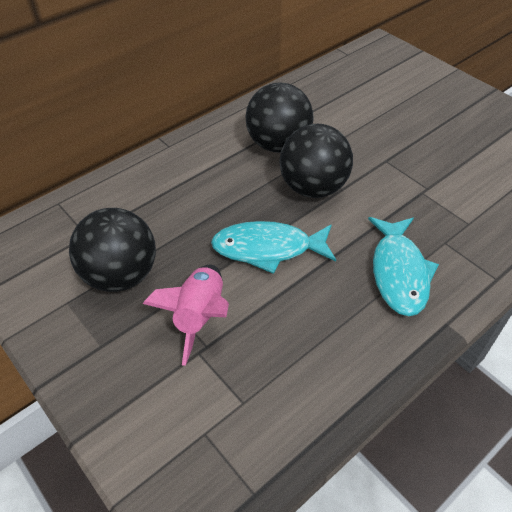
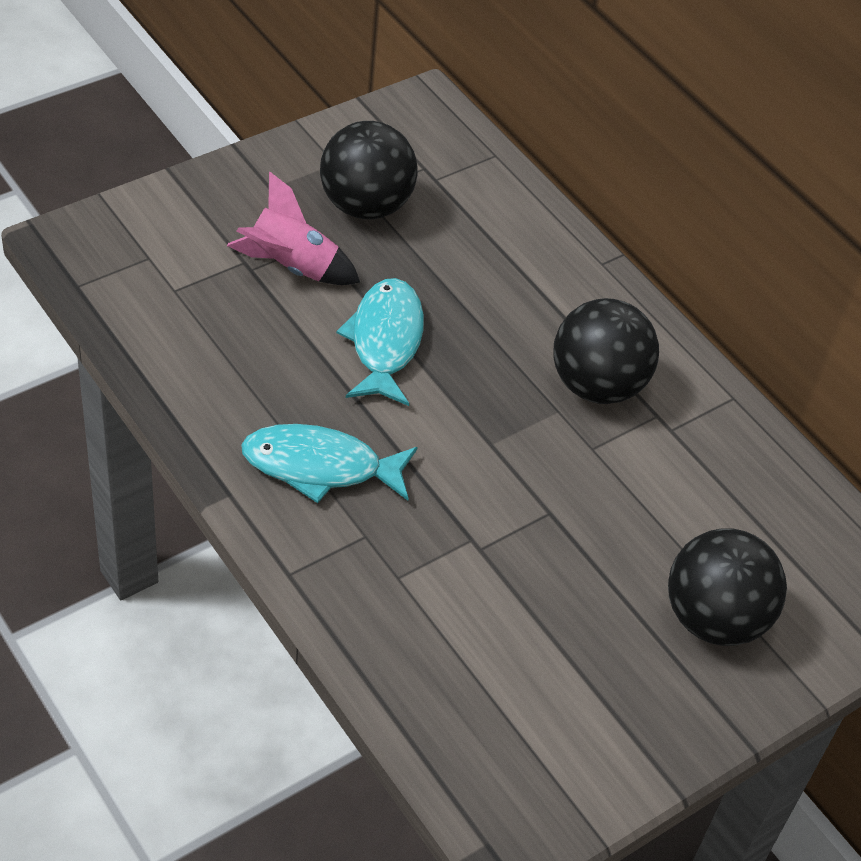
camera: 90 degrees right, 0 degrees up
black ball [279,124,353,198] -> black ball moved to [668,528,787,646]

